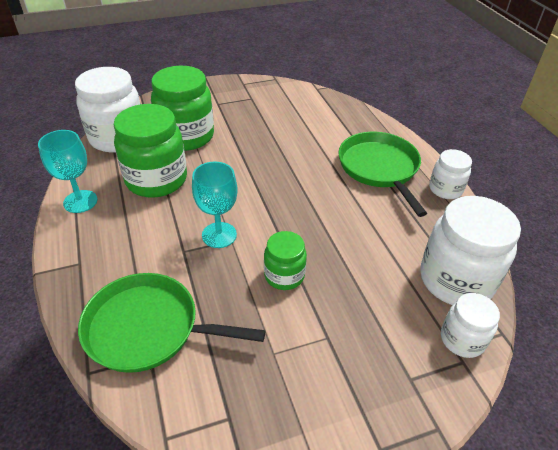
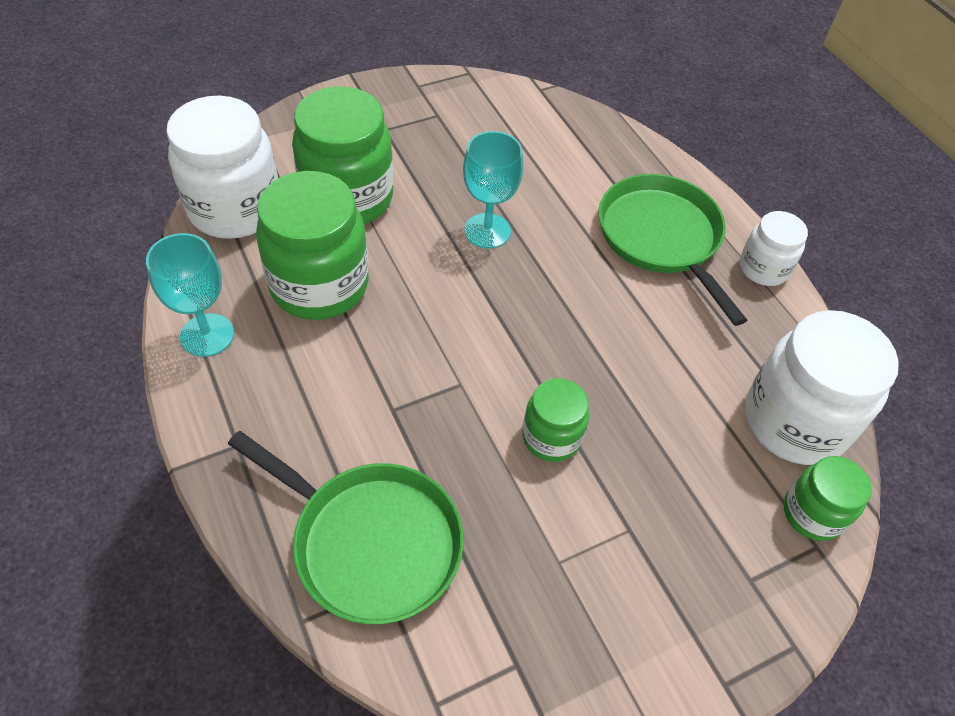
camera: 10 degrees left, 10 degrees up
green pan [78,273,266,373] -> green pan turned 150 degrees counterclockwise [228,431,464,624]
turquoise goblet [192,162,238,248] -> turquoise goblet moved to [463,131,523,249]
white jar [441,293,500,358] -> green jar [784,456,872,541]

